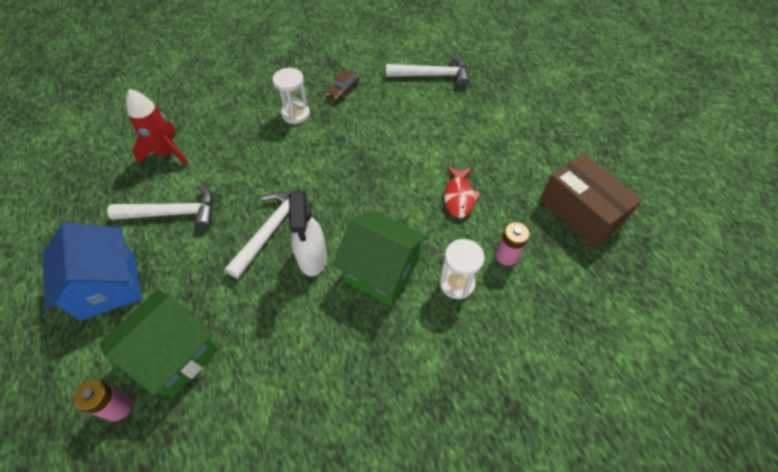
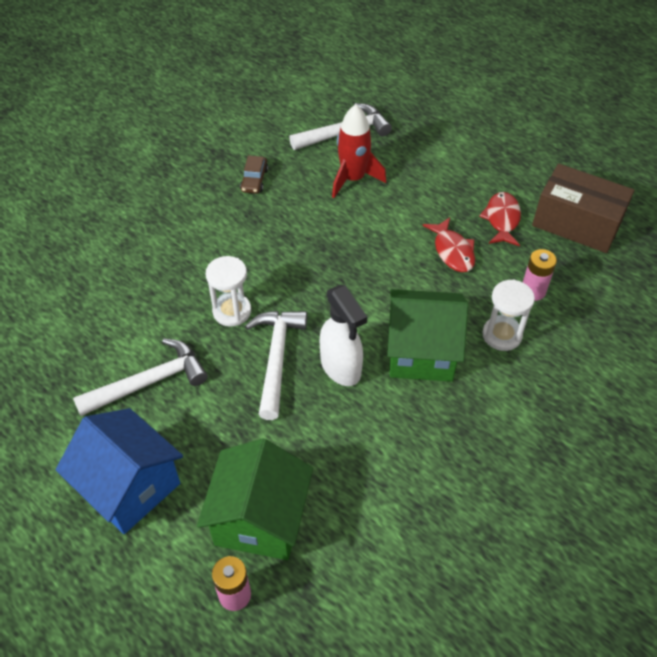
camera: 25 degrees left, 5 degrees down
red rocket [126,89,189,166] -> red rocket moved to [332,104,386,198]
white hourglass [273,68,310,124] -> white hourglass moved to [206,256,251,327]
none -> red fish [479,192,521,246]

